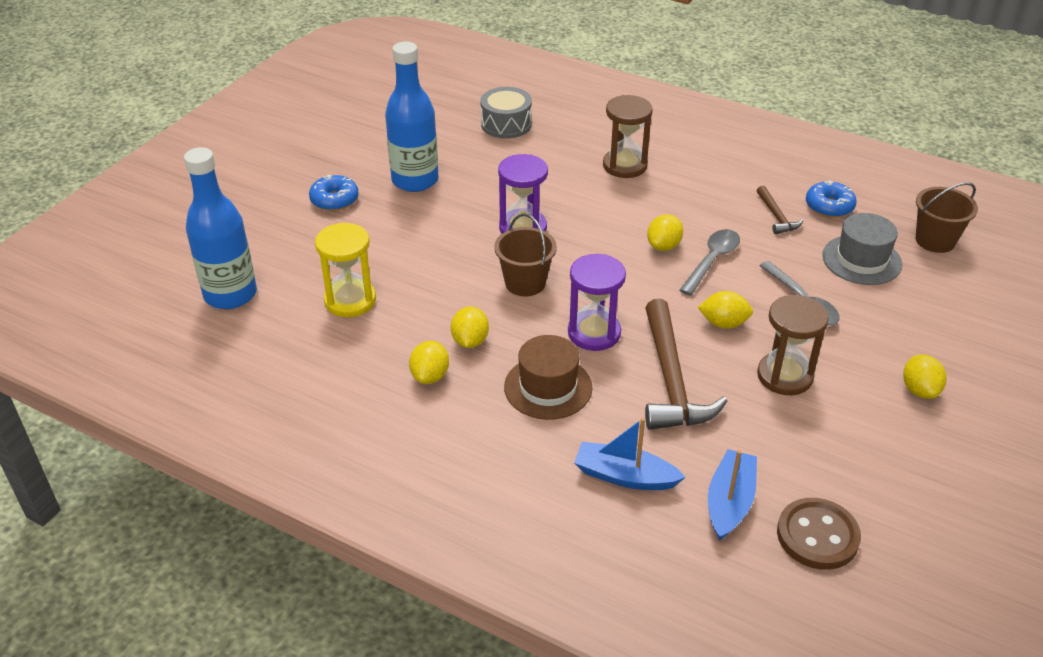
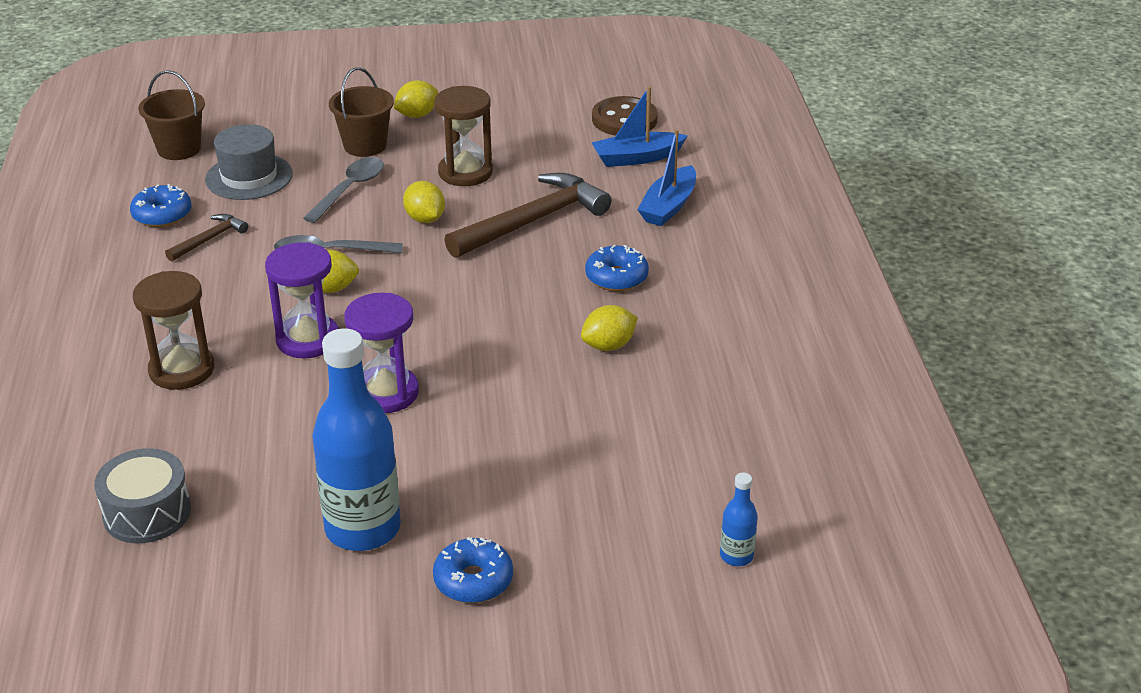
camera: 125 degrees left, 5 degrees down
blue bottle [184,147,257,309] -> blue bottle [720,473,758,566], size x0.44
yellow hourglass [315,223,376,317] -> none
yellow lemon [409,341,449,384] -> none
brown bucket [494,213,557,297] -> brown bucket moved to [329,67,394,157]
brown hat [504,335,592,420] -> blue donut [585,244,649,291]
purple hourglass [568,254,626,351] -> purple hourglass moved to [265,242,339,358]
blue boat [574,418,686,490] -> blue boat turned 45 degrees clockwise [637,129,696,226]

